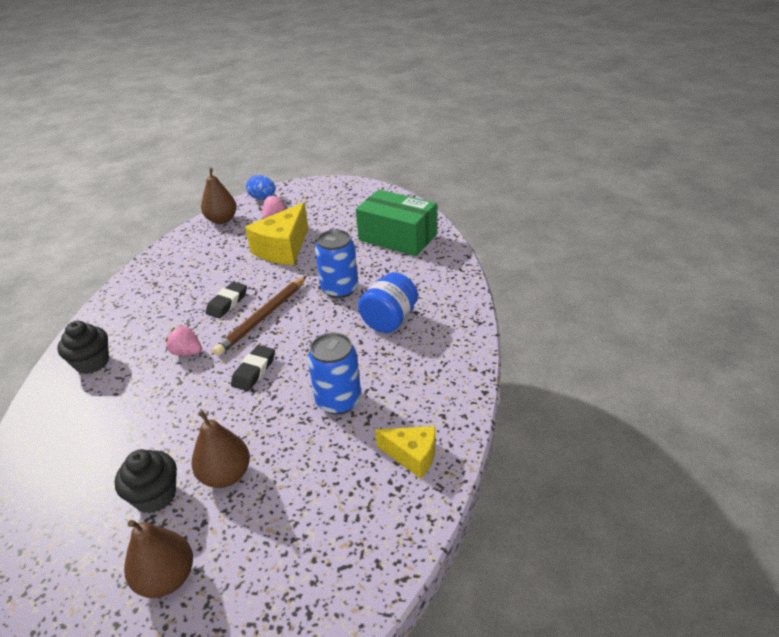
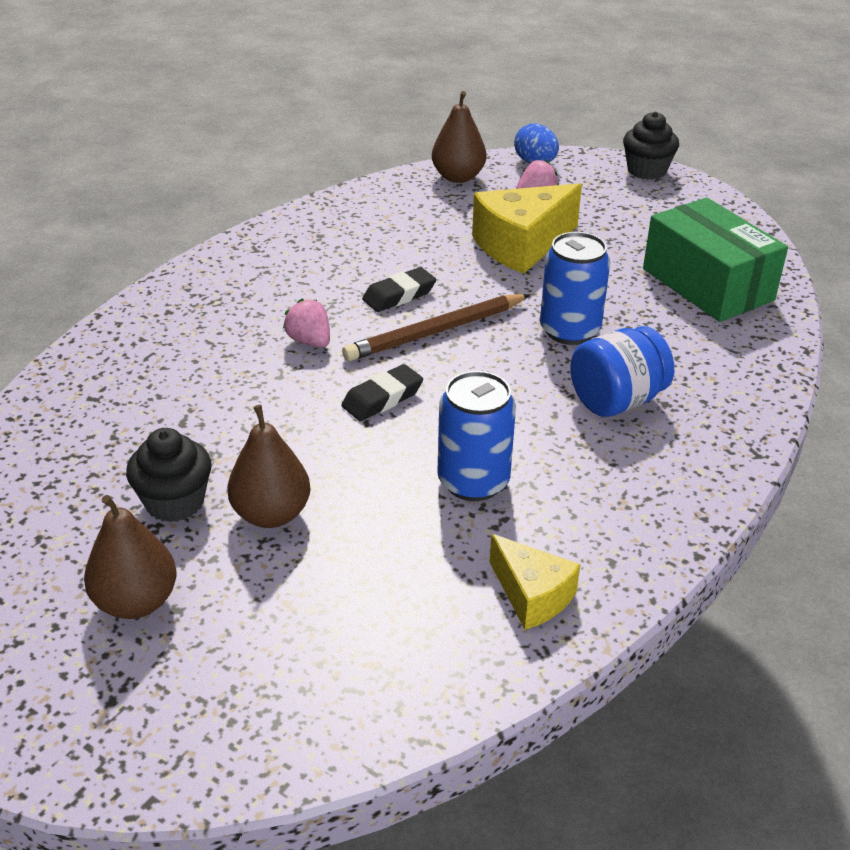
camera: 25 degrees right, 0 degrees up
black cupcake [57,321,109,374] -> black cupcake moved to [623,112,679,180]

